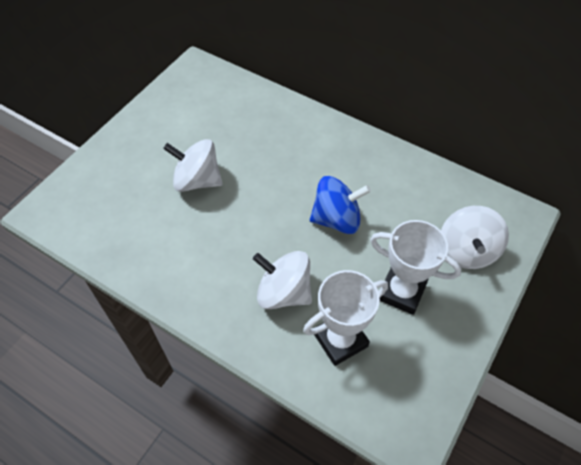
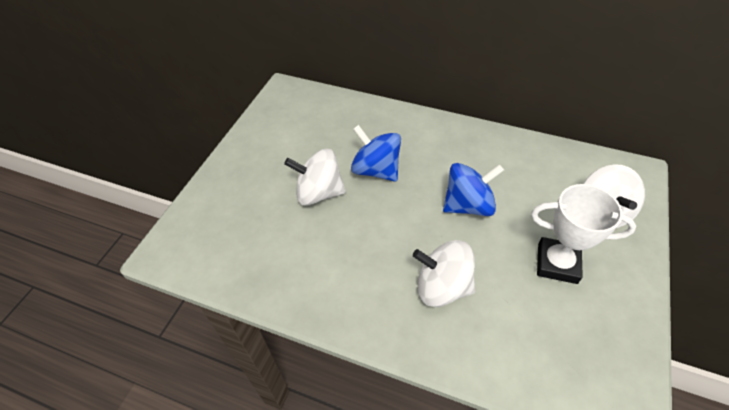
camera: 10 degrees left, 5 degrees down
white trophy [303,270,388,366] -> none
none -> blue spinning top [351,125,401,182]

